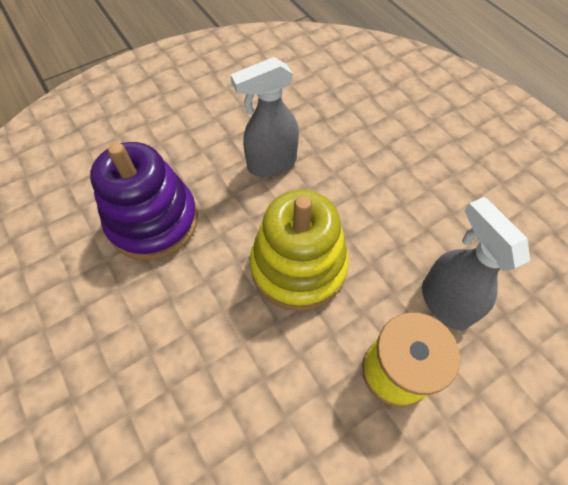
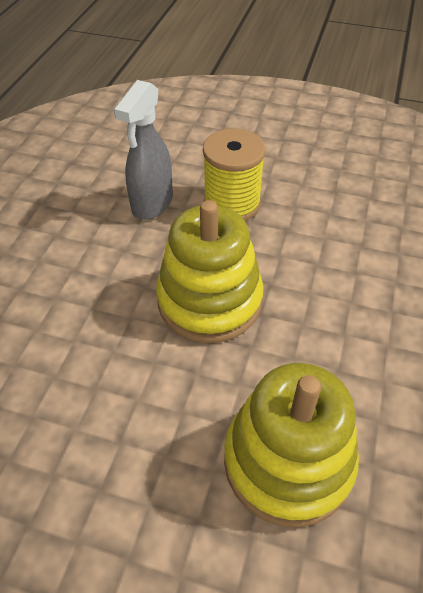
camera: 130 degrees left, 10 degrees down
purple stacking toy [90,142,198,260] -> yellow stacking toy [224,363,359,528]
grey spray bottle [231,57,299,177] -> none

